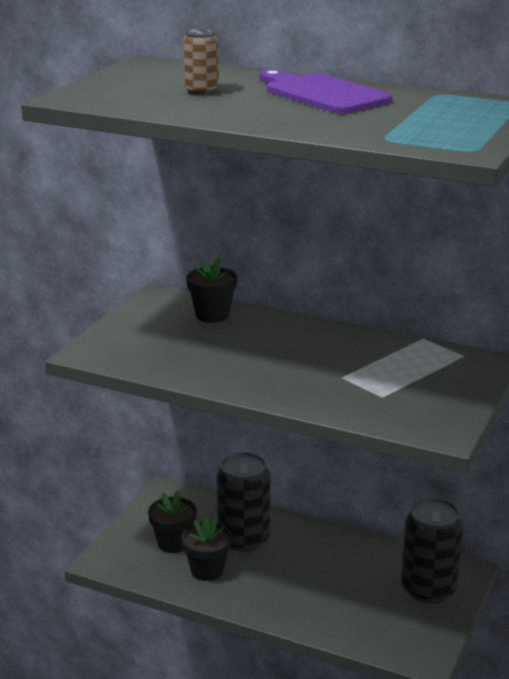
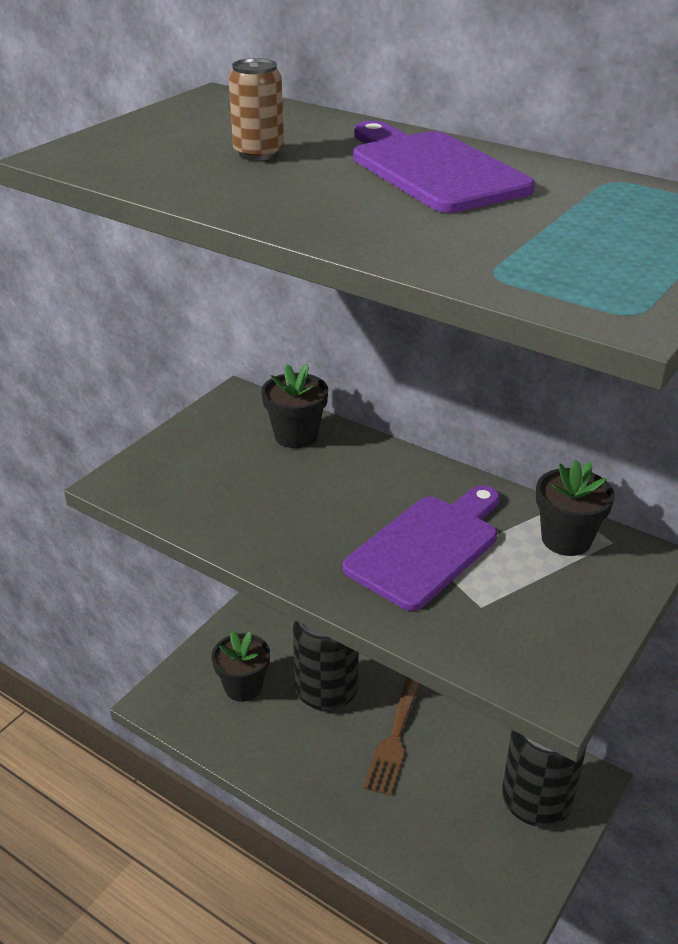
camera: 10 degrees right, 10 degrees up
black flower pot [182,517,232,581] -> black flower pot moved to [536,460,615,556]
none -> purple cutting board [343,485,500,611]
none -> brown fork [363,677,420,796]

